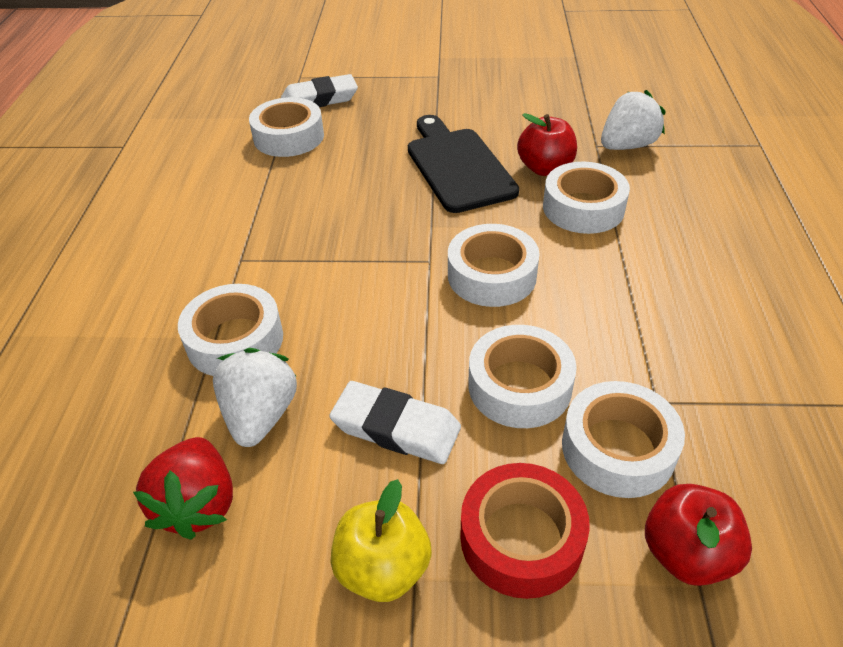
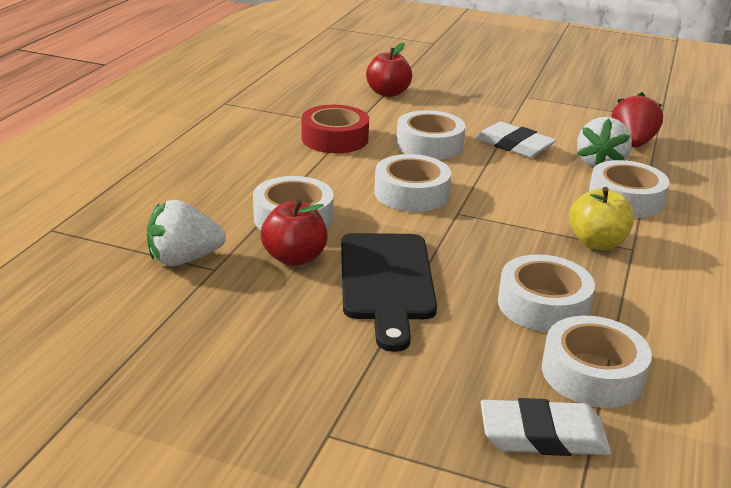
camera: 165 degrees left, 15 degrees down
yellow apple [331,479,432,602] -> yellow apple moved to [569,187,634,250]
red tape [460,463,590,599] -> red tape moved to [302,105,369,153]
white tape [562,381,685,498] -> white tape moved to [498,254,595,332]

